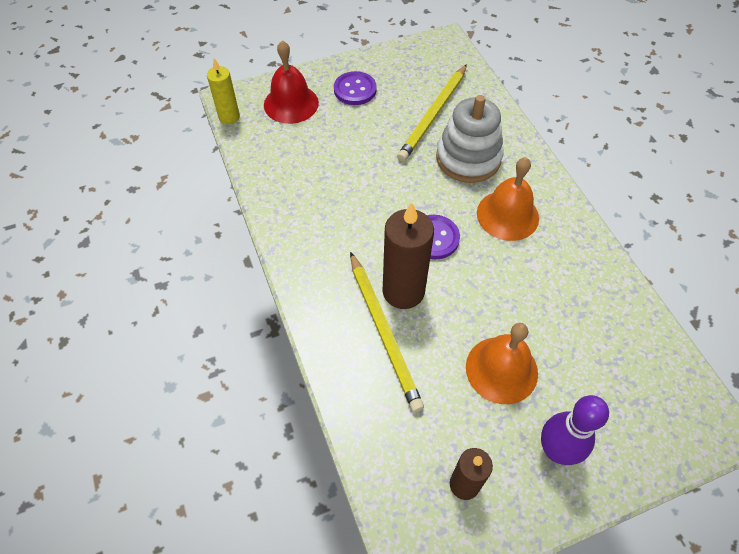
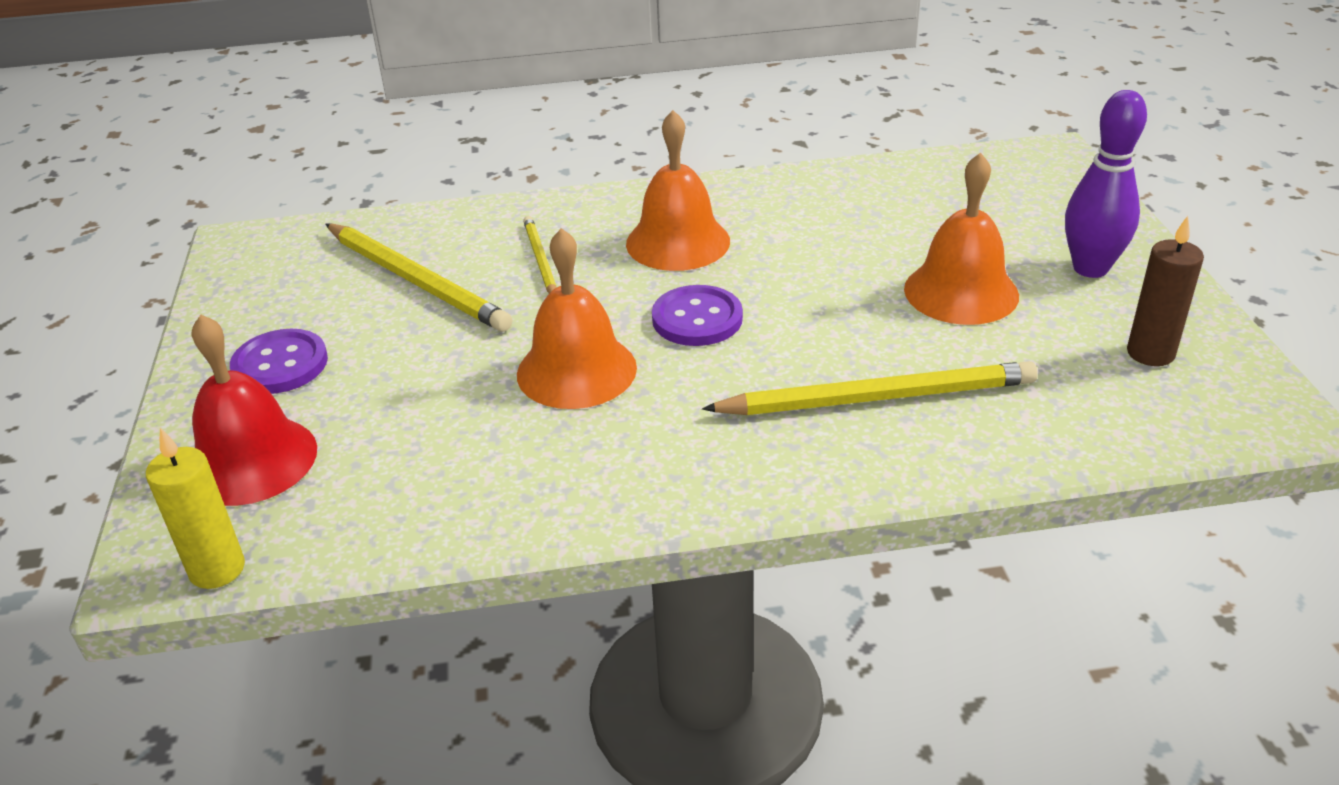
camera: 75 degrees left, 20 degrees down
brown candle [382,202,434,309] -> none
white stacking toy [436,95,503,183] -> yellow pencil [523,216,557,293]
none -> orange bell [517,228,637,409]

